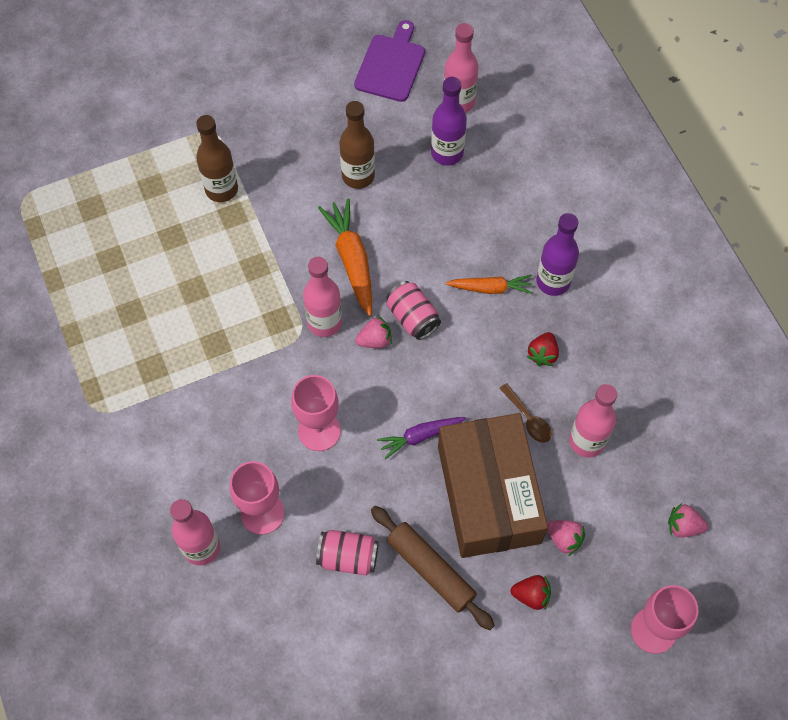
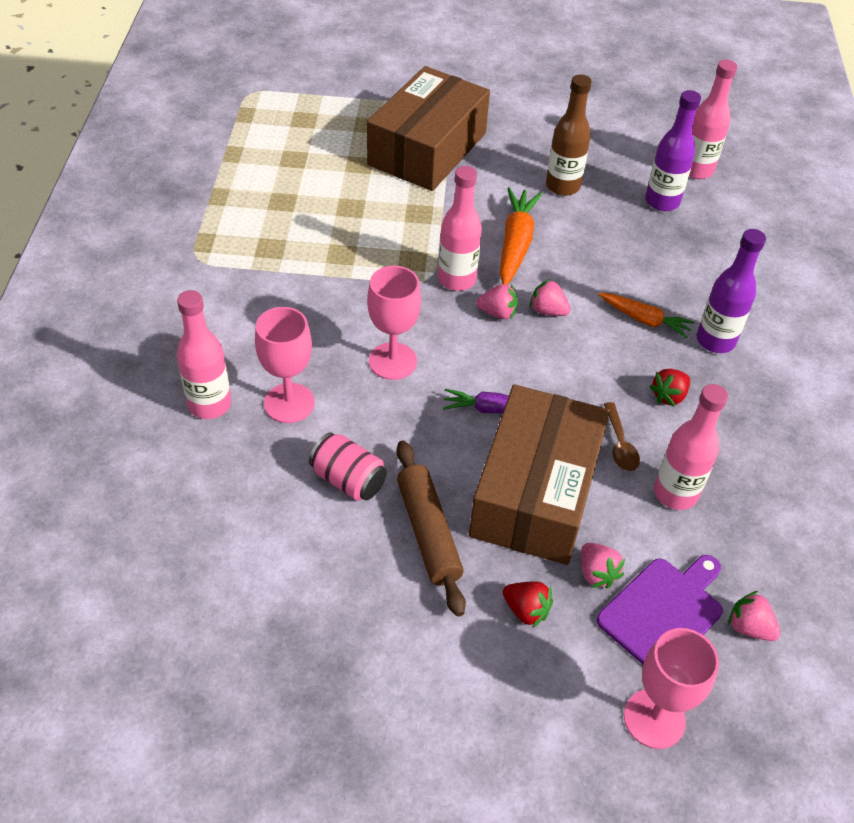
camera: 25 degrees right, 15 degrees down
brown bottle [196,115,238,202] -> brown box [367,66,490,191]
purple cutting board [354,20,425,102] -> purple cutting board moved to [597,555,723,665]
pink can [386,281,441,340] -> pink strawberry [530,279,571,316]

